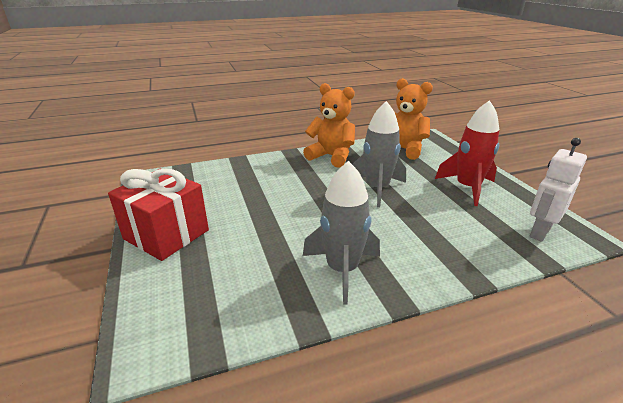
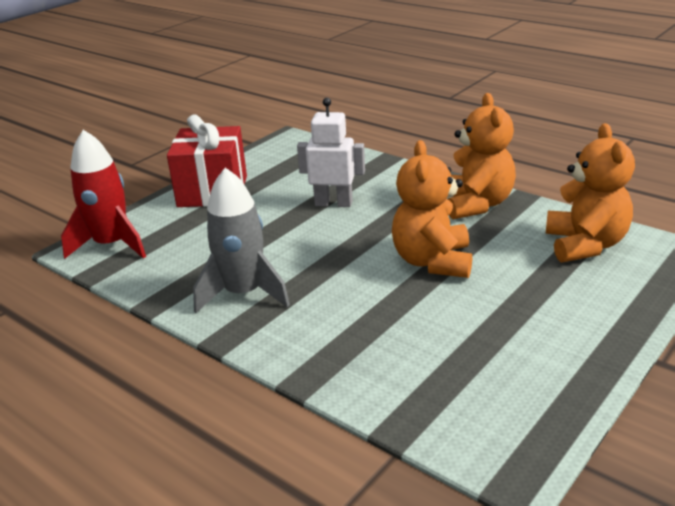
camera: 60 degrees right, 0 degrees up
grey rocket [352,101,406,207] -> orange teddy bear [392,140,472,278]
red rocket [435,100,499,206] -> red rocket moved to [61,130,146,259]
white robot [530,138,587,242] -> white robot moved to [297,98,365,207]

